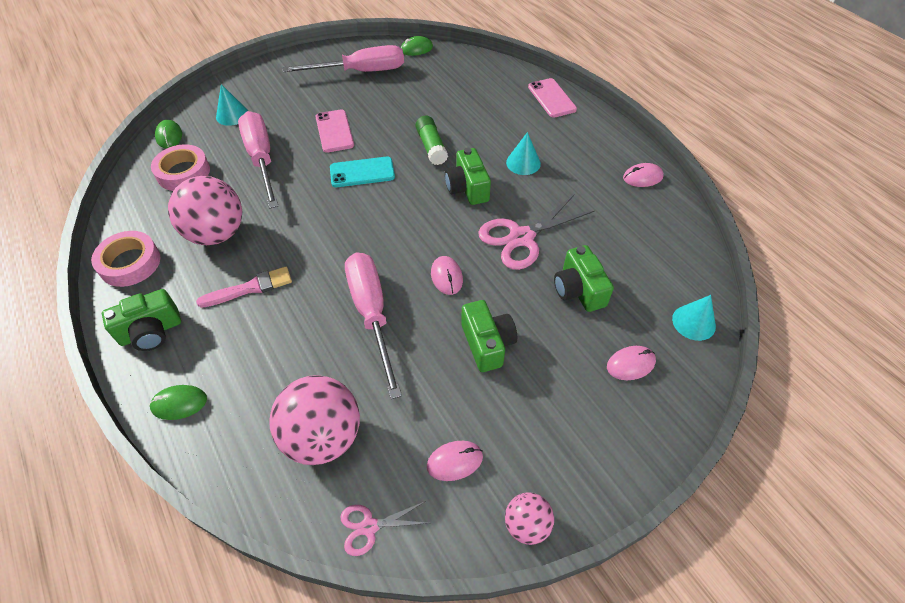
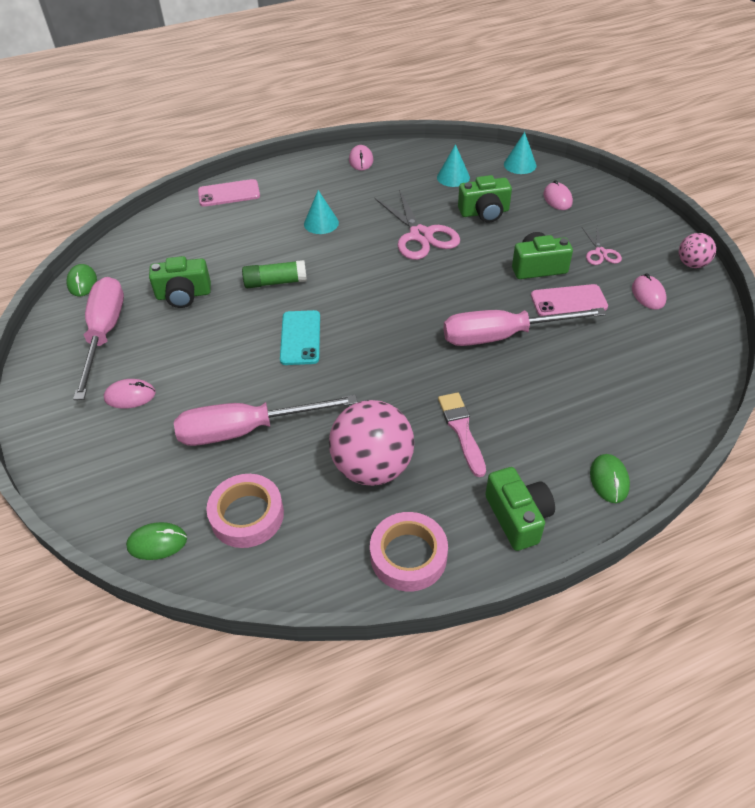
camera: 80 degrees left, 5 degrees down
turquoise cone [216,84,248,126] -> turquoise cone moved to [437,144,470,187]
pink ball [270,375,360,465] -> none
pink phone [316,110,354,153] -> pink phone moved to [531,284,608,316]
pink scissors [341,501,428,556] -> pink scissors moved to [582,227,622,265]
pink mouse [431,256,463,295] -> pink mouse moved to [104,379,156,409]
green camera [445,148,491,205] -> green camera moved to [149,256,211,308]

